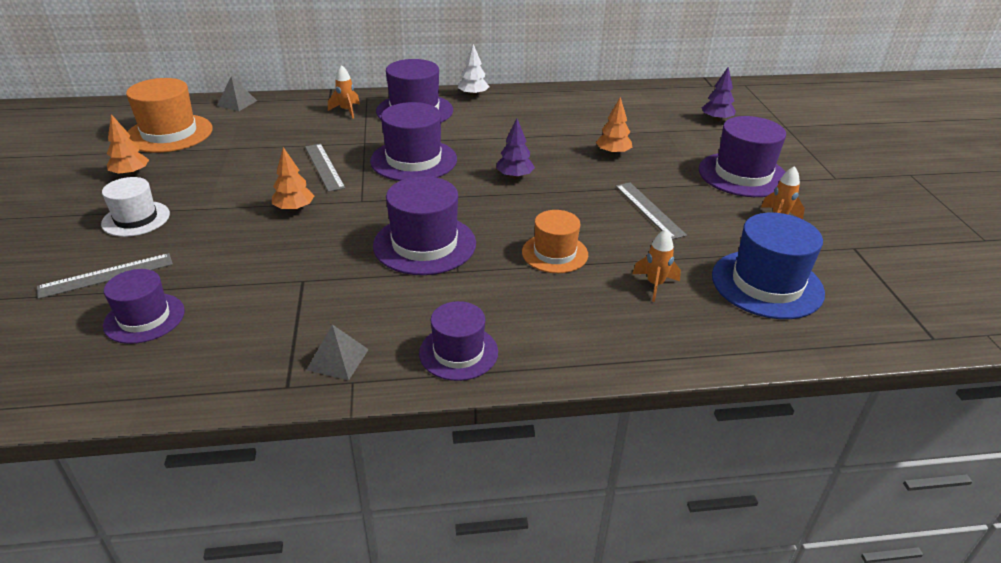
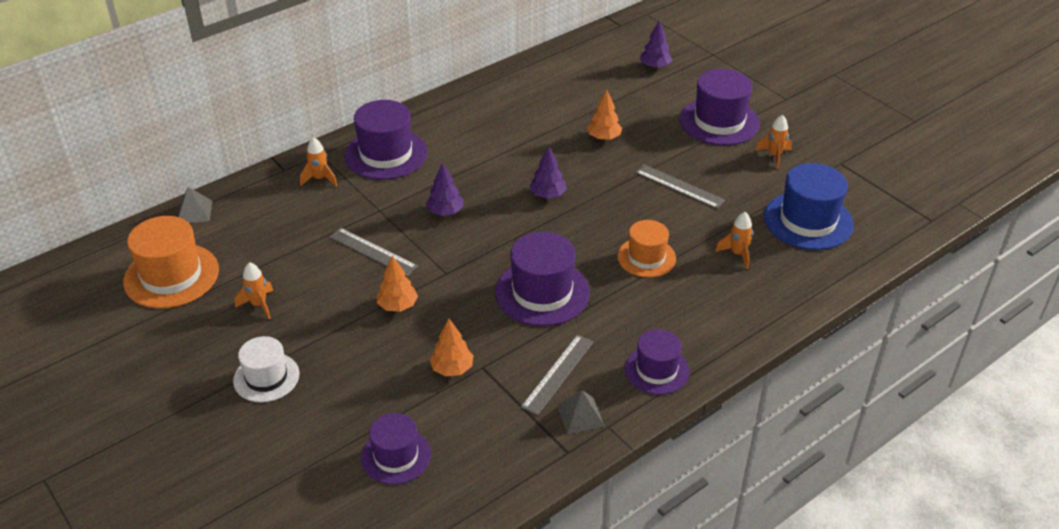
camera: 30 degrees left, 5 degrees up
grey ruler [37,253,173,299] -> grey ruler moved to [521,335,594,415]
orange tree [107,114,149,176] -> orange tree moved to [430,319,473,376]
purple hat [370,102,457,181] -> purple tree [426,163,464,216]
white tree [458,44,489,97] -> none
none -> orange rocket [235,262,273,319]

